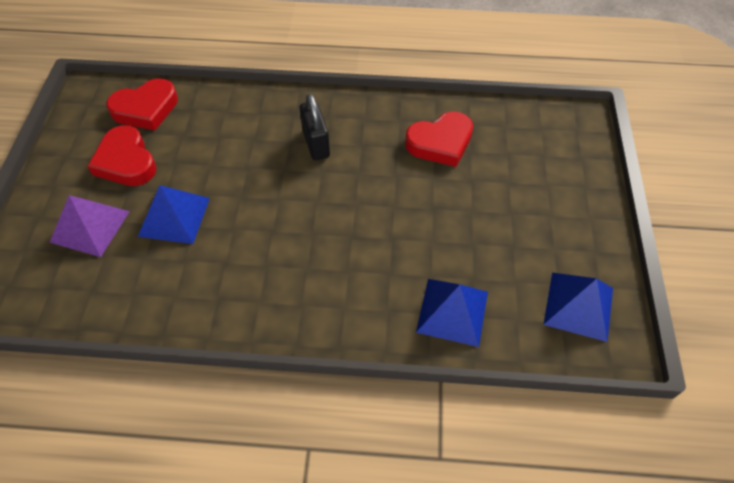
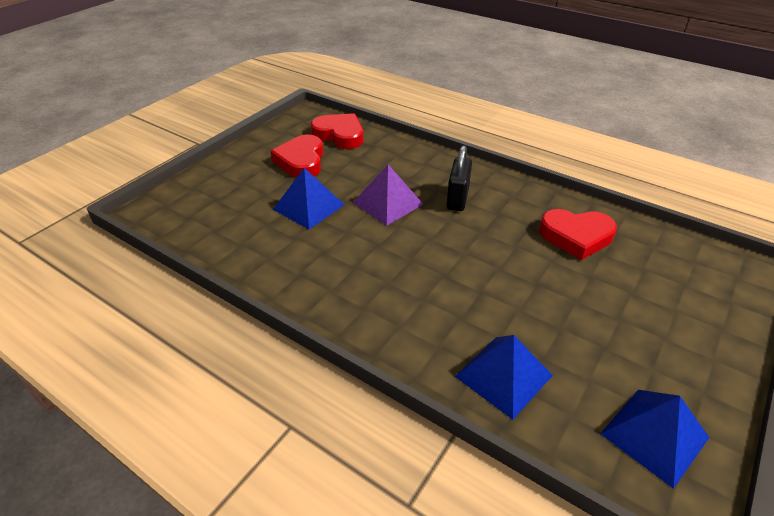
camera: 30 degrees right, 15 degrees down
purple pyramid [49,195,130,257] -> purple pyramid moved to [353,165,423,226]
red heart [106,78,178,130] -> red heart turned 150 degrees counterclockwise [311,113,363,149]

